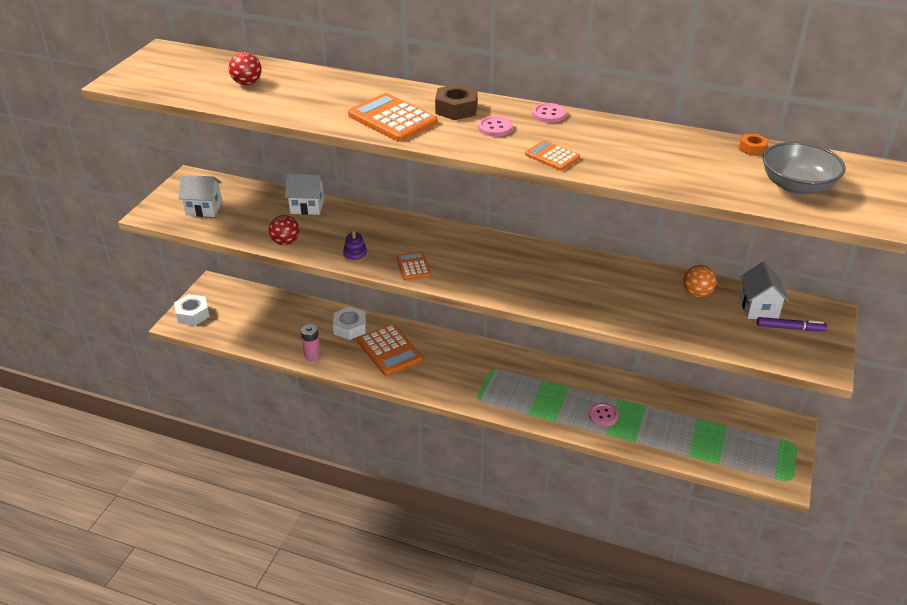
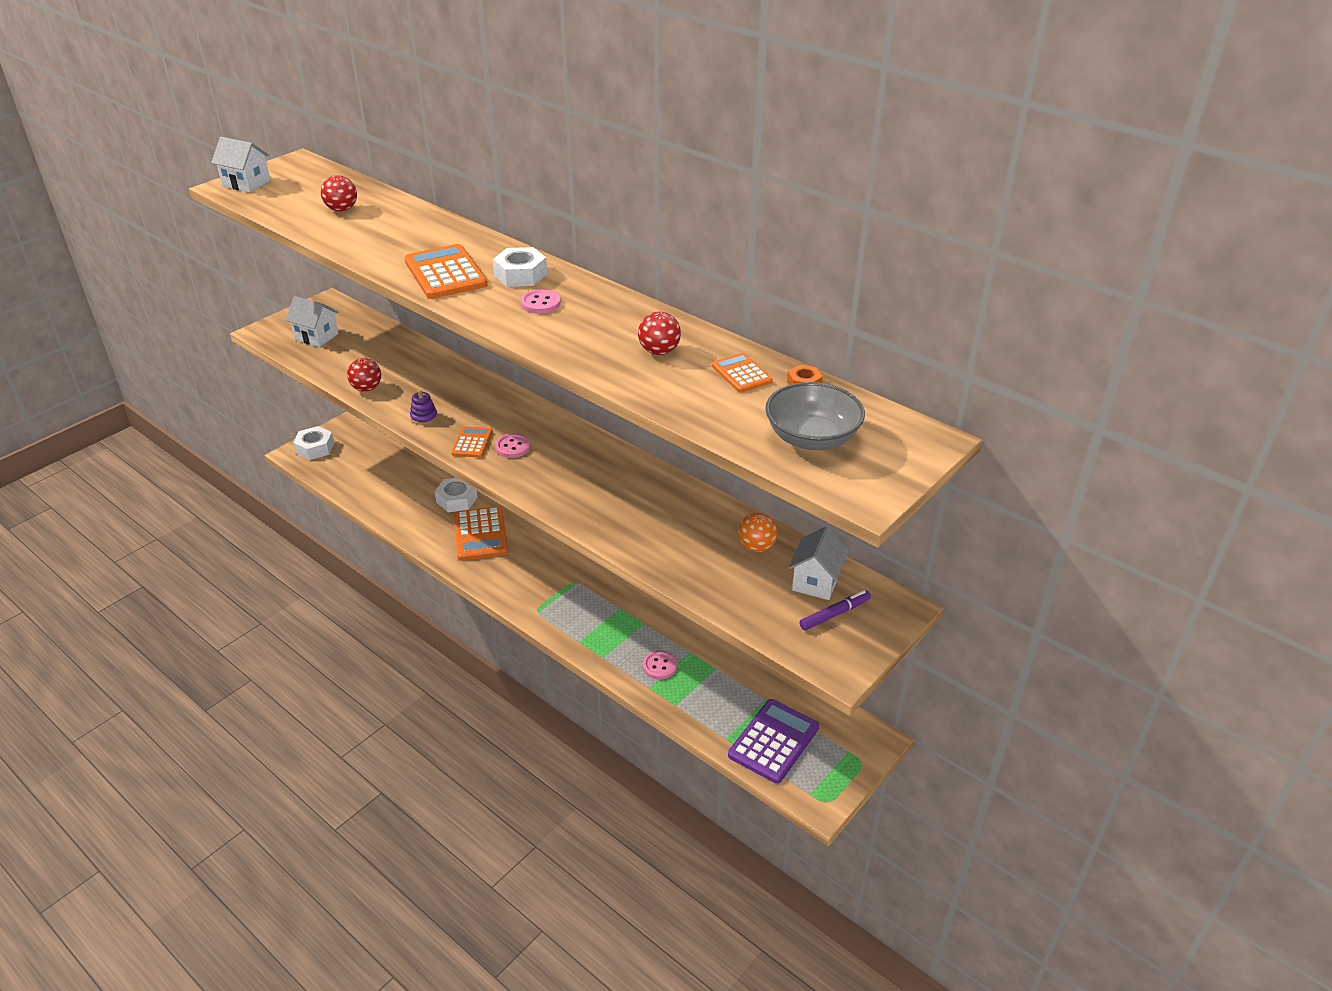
camera: 20 degrees right, 0 degrees up
white house [285,173,325,215] -> white house moved to [211,137,270,192]
pink battery [301,324,321,361] -> none
brown nut [435,84,478,120] -> white nut [493,247,547,287]
orange calculator [525,140,580,170] -> orange calculator moved to [712,353,773,393]
pink button [532,103,566,123] -> pink button moved to [495,433,531,458]
purple marker [757,317,827,331] -> purple marker turned 60 degrees counterclockwise [799,590,871,630]
none -> red ball [638,312,681,355]
none -> purple calculator [728,699,819,783]

